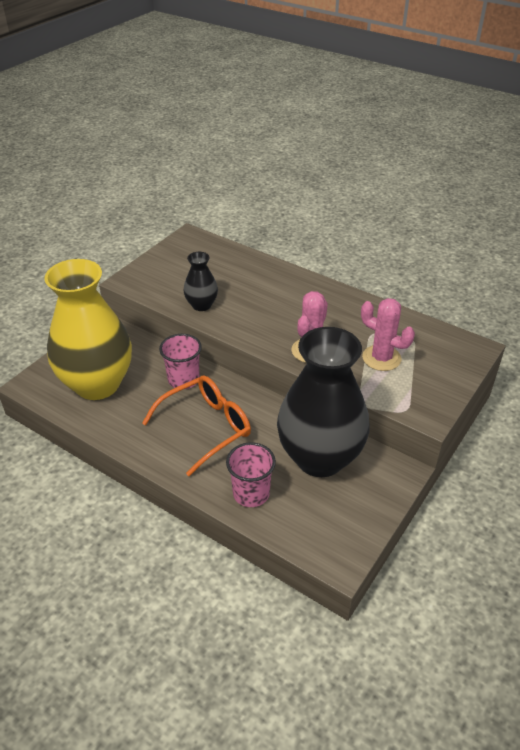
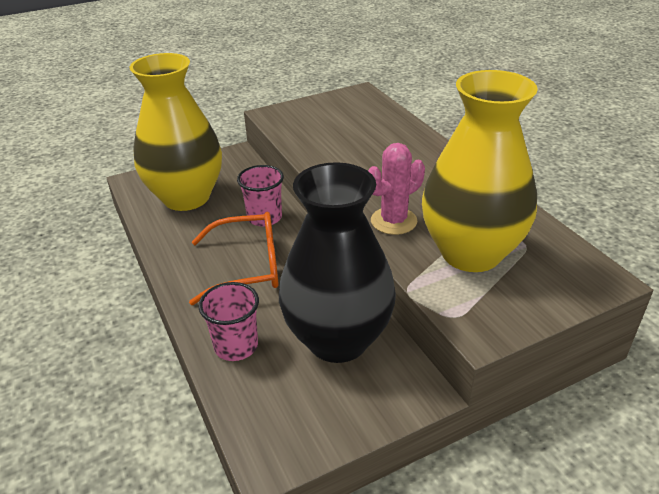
camera: 30 degrees right, 5 degrees down
black vase [183,252,218,311] -> none
pink cactus [361,298,415,371] -> yellow vase [422,70,538,272]

